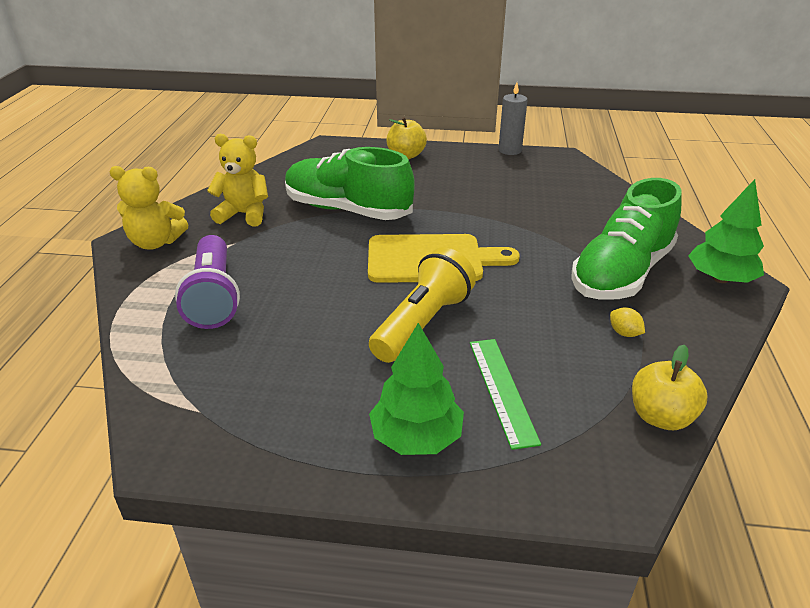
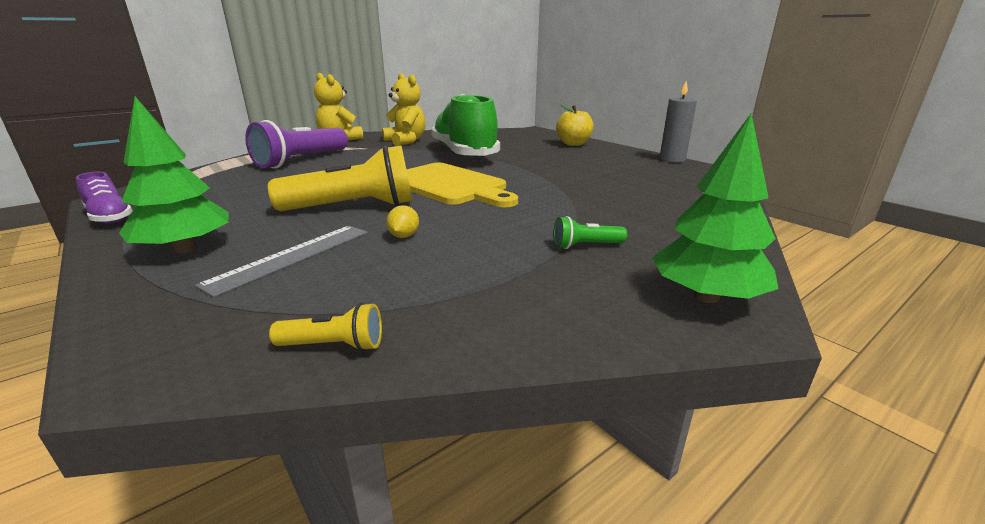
camera: 45 degrees right, 10 degrees down
green ruler [470,339,541,450] -> grey ruler [195,226,368,298]
green shoe [571,178,682,300] -> green flashlight [553,216,627,249]
yellow lemon [610,308,645,337] -> yellow lemon moved to [386,205,419,238]
yellow apple [632,345,707,430] -> yellow flashlight [269,303,382,352]
none -> purple shoe [76,172,133,224]

